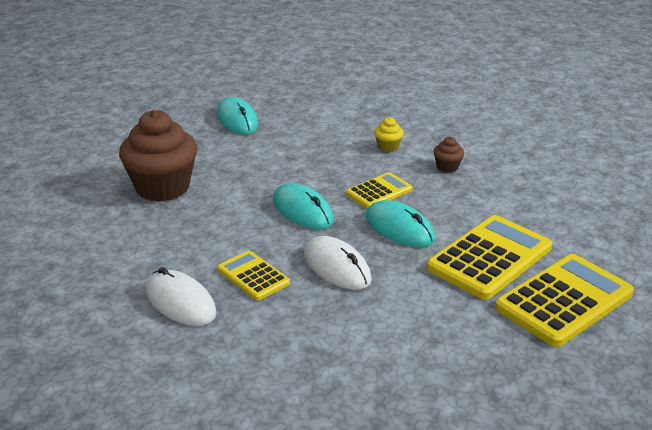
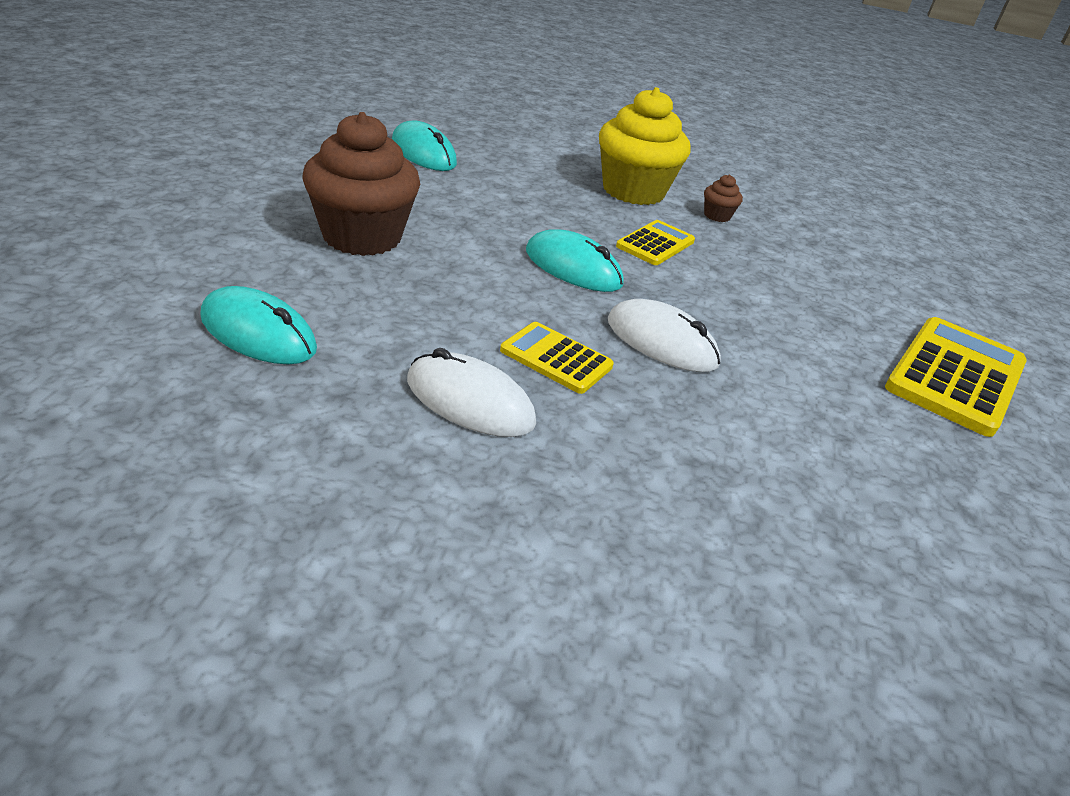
camera: 20 degrees left, 5 degrees up
turquoise mouse [365,200,435,247] -> turquoise mouse moved to [200,286,317,364]
yellow cupcake [374,117,404,152] -> yellow cupcake [599,87,691,205], size x2.39
yellow calculator [427,215,552,300] -> none

